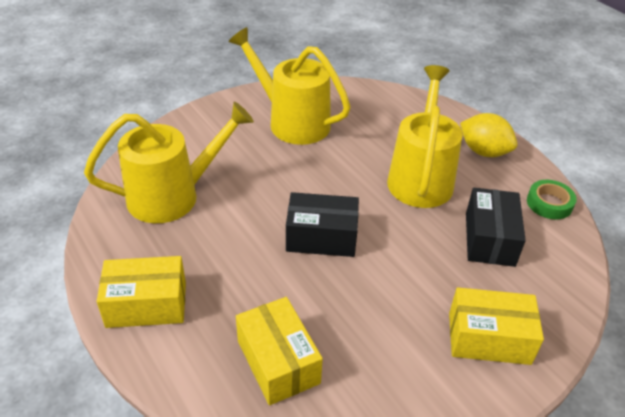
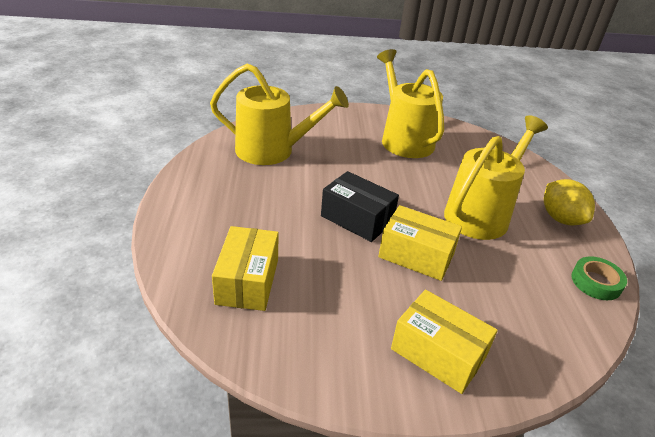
camera: 30 degrees right, 5 degrees down
yellow box [97,256,186,328] -> yellow box moved to [378,205,462,281]
black box [466,188,526,267] -> none

